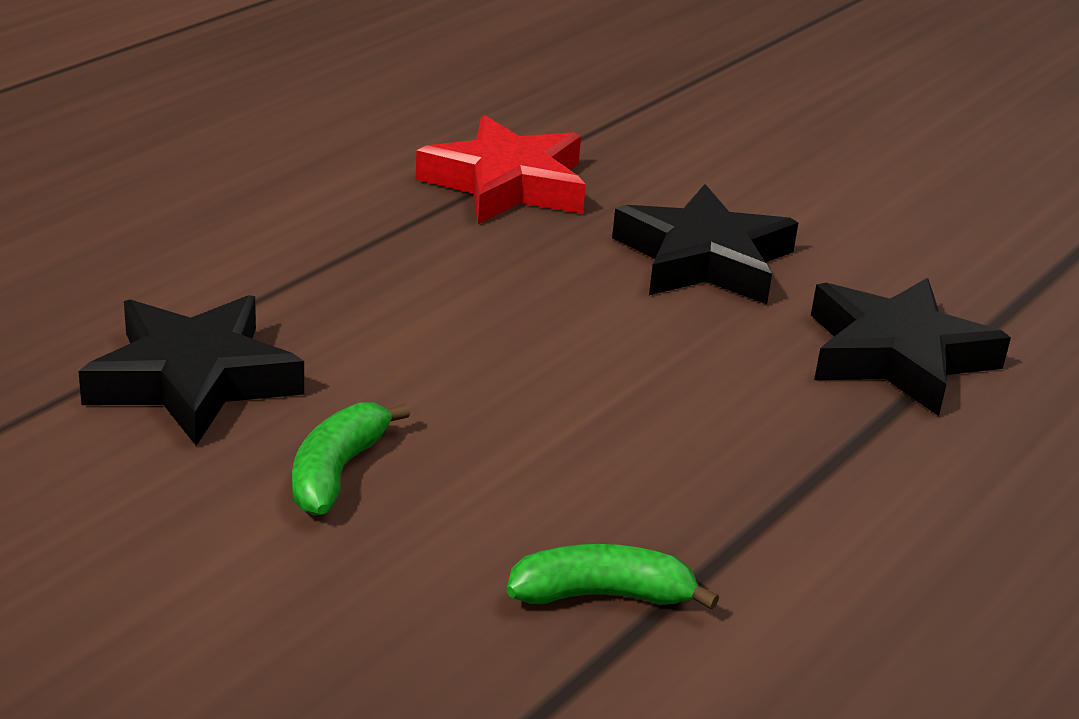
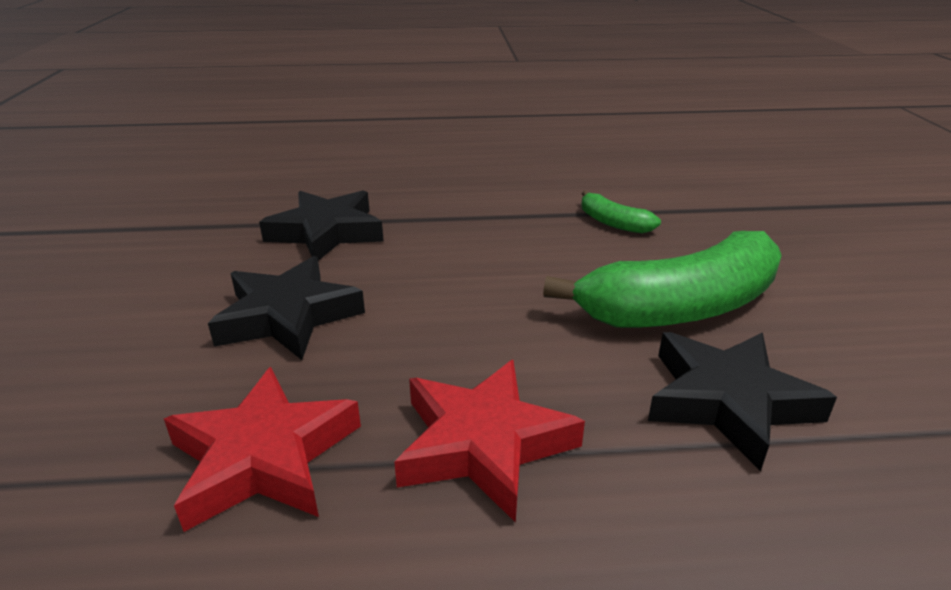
camera: 130 degrees left, 0 degrees up
green banana [292,402,410,515] -> green banana [543,231,782,328], size x2.18
none -> red star [394,360,585,523]

